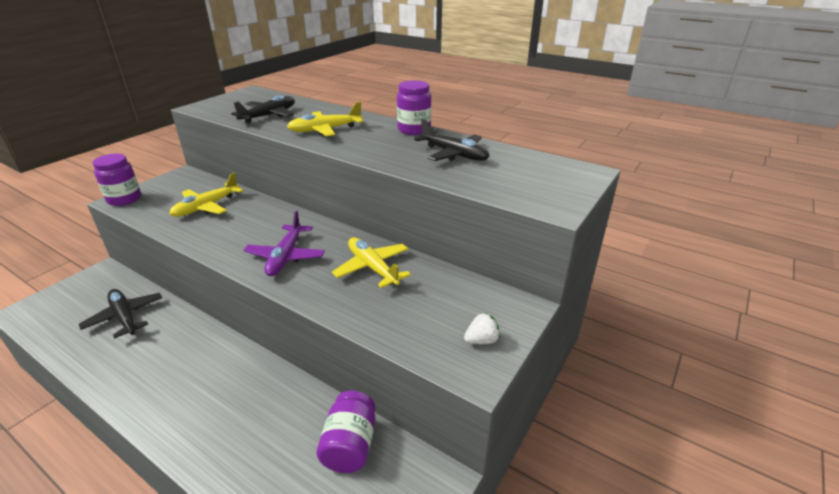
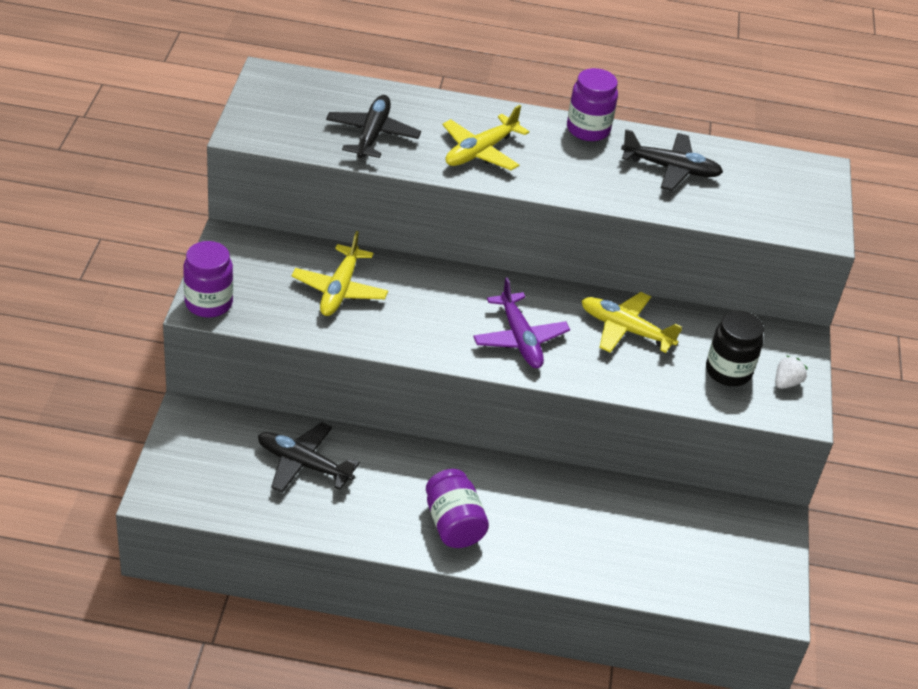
camera: 30 degrees left, 10 degrees up
purple jar [317,391,376,473] -> purple jar moved to [426,469,489,548]
none -> black jar [706,311,764,386]

